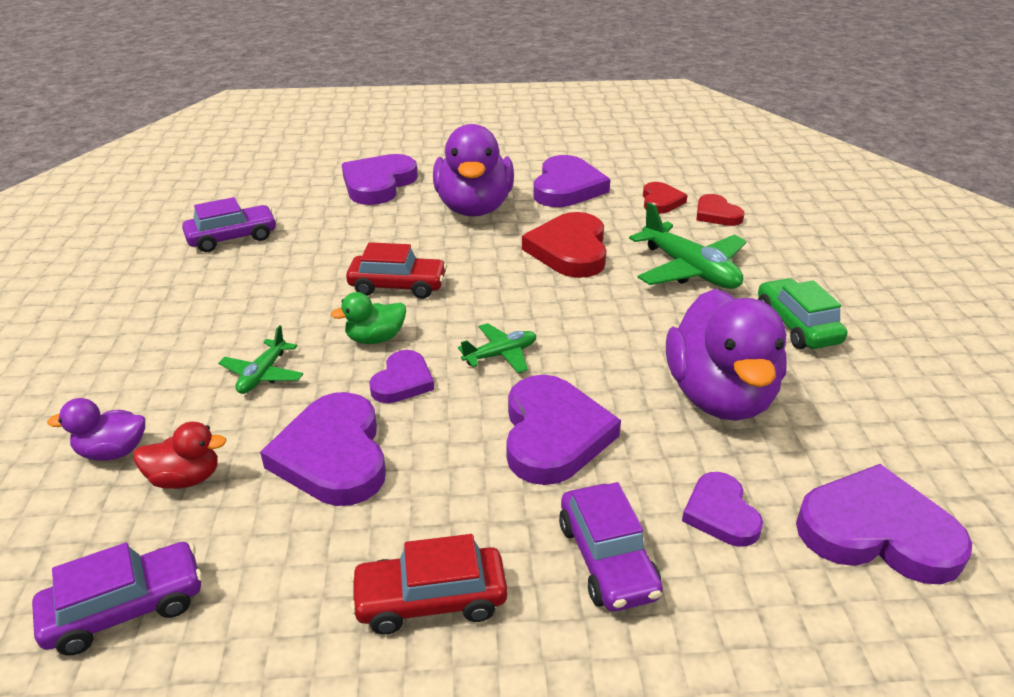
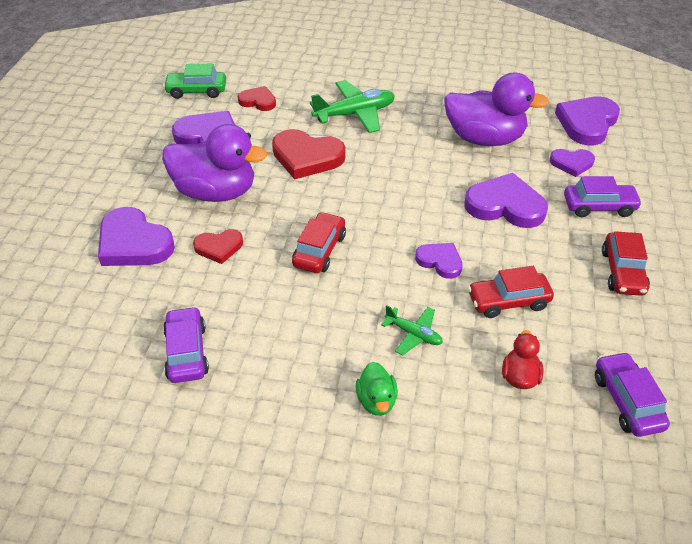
camera: 75 degrees left, 10 degrees up
purple duck [47,398,145,461] -> none
purple heart [260,392,386,506] -> red car [468,266,554,318]
green duck [331,292,406,344] -> green duck moved to [356,362,398,416]
green plane [458,323,536,373] -> none
red heart [696,194,745,226] -> red heart moved to [193,229,243,264]
green car [758,278,847,349] -> green car moved to [163,64,226,99]

